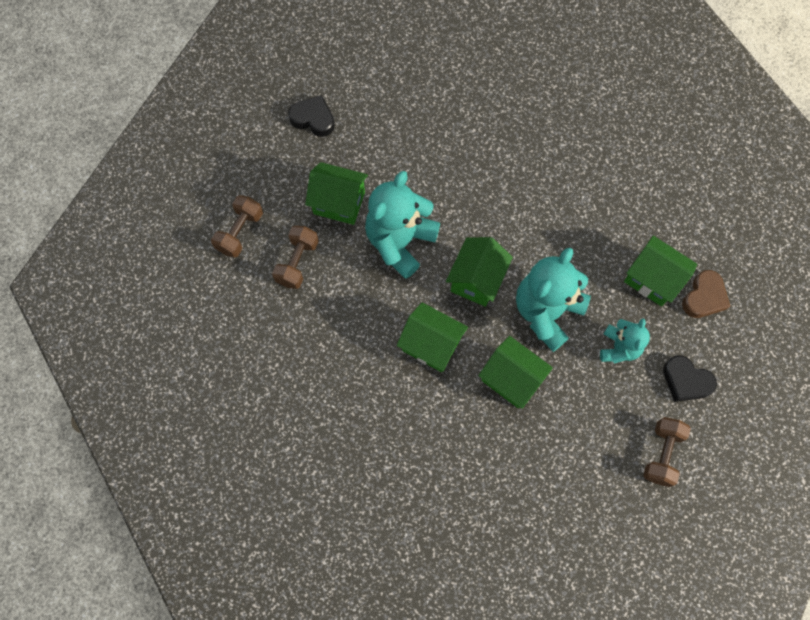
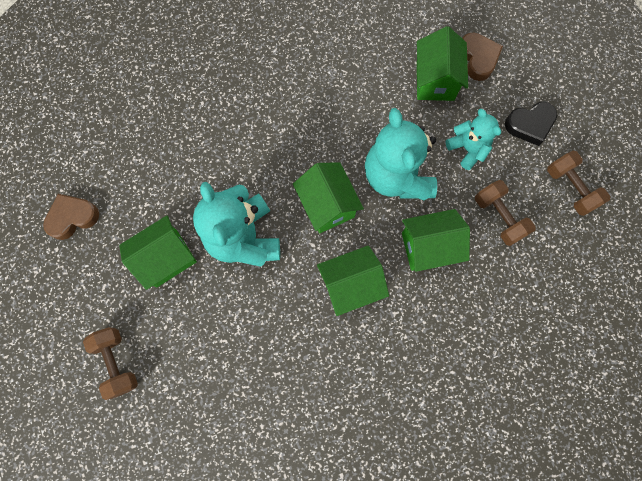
camera: 50 degrees left, 5 degrees up
brown dumbbell [272,225,319,289] -> brown dumbbell moved to [475,180,536,246]
black heart [288,95,335,137] -> brown heart [43,194,99,240]
green house [624,236,697,306] -> green house turned 75 degrees counterclockwise [417,26,468,101]

